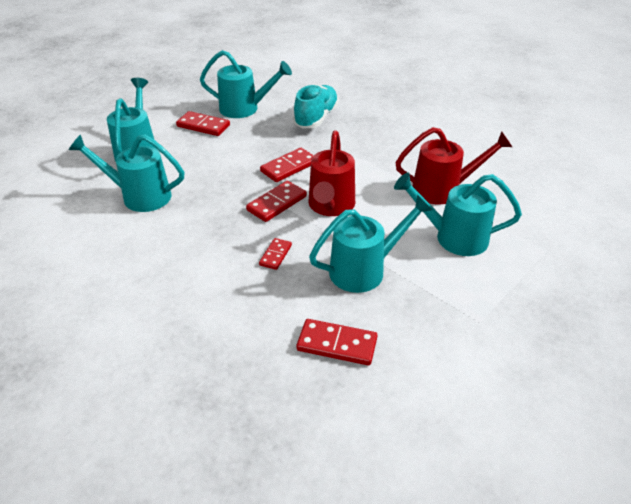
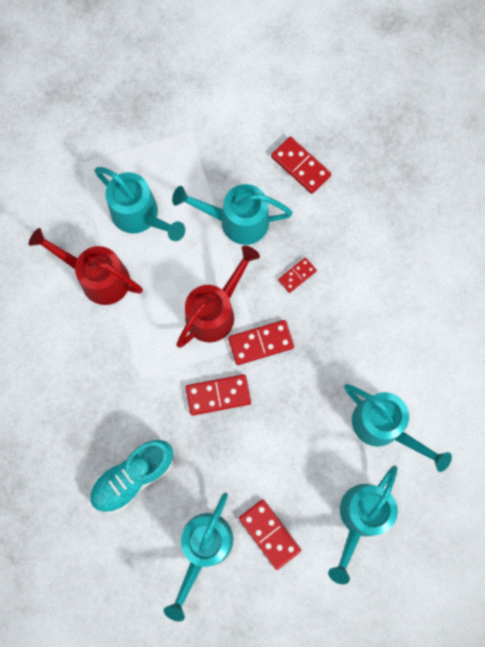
camera: 150 degrees left, 35 degrees up
turquoise watering can [200,50,292,118] -> turquoise watering can turned 105 degrees counterclockwise [164,493,233,621]

